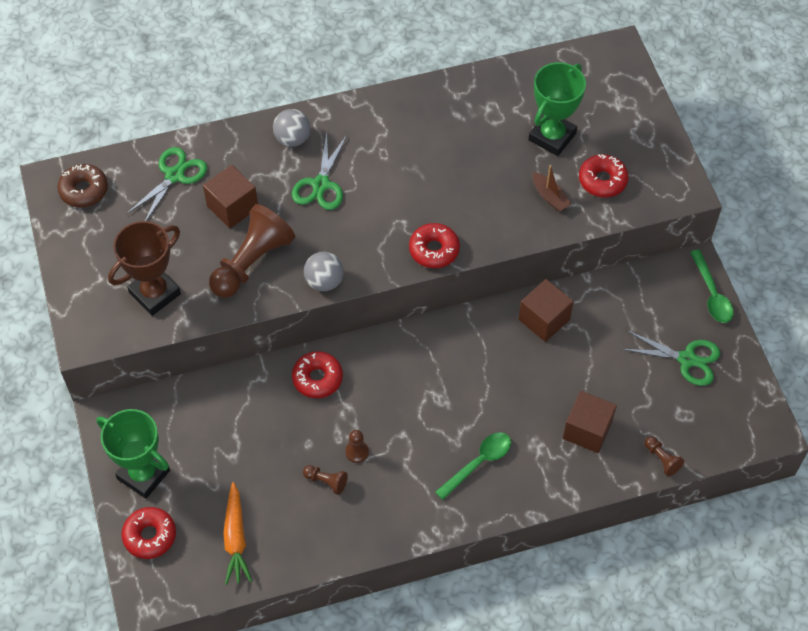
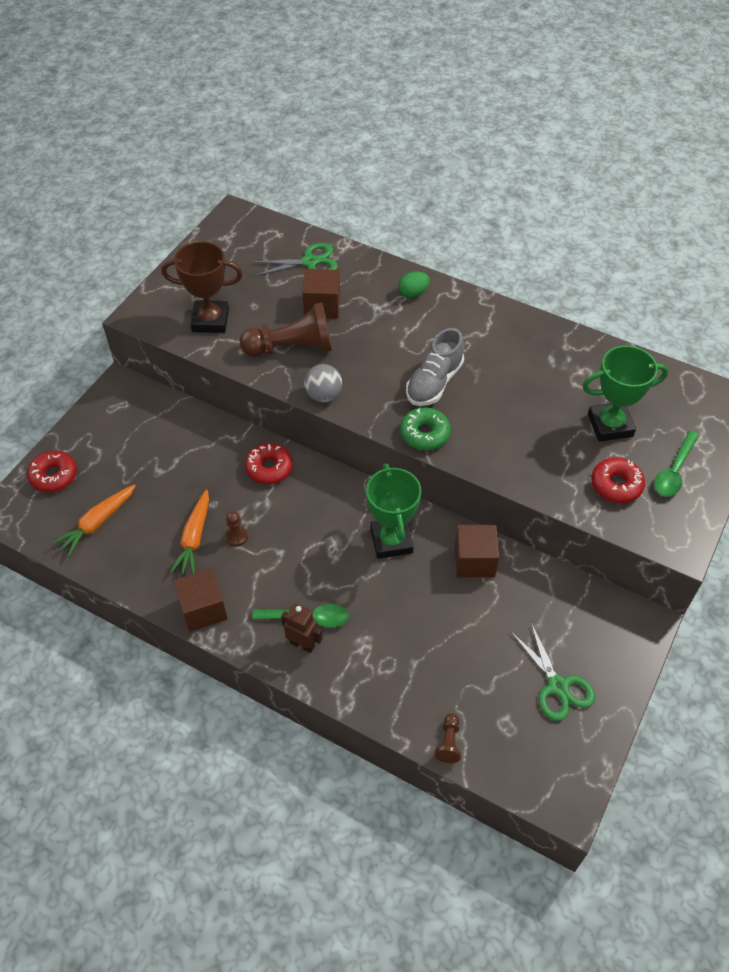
camera: 45 degrees right, 5 degrees down
brown donut [57,164,108,207] -> none
green trophy [97,409,170,499] -> green trophy moved to [366,464,422,559]
grey ball [273,109,311,147] -> green egg [398,272,430,298]
green scissors [292,133,347,210] -> none
brown pawn [303,465,348,495] -> orange carrot [170,489,209,574]
red donut [409,223,460,268] -> green donut [400,407,451,450]
brown boat [532,165,571,212] -> none
brown cube [563,391,617,453] -> brown cube moved to [174,568,228,632]
green spoon [690,250,734,323] -> green spoon moved to [654,431,699,497]
none -> brown robot [281,604,322,653]
none -> grey shoe [406,328,464,406]

